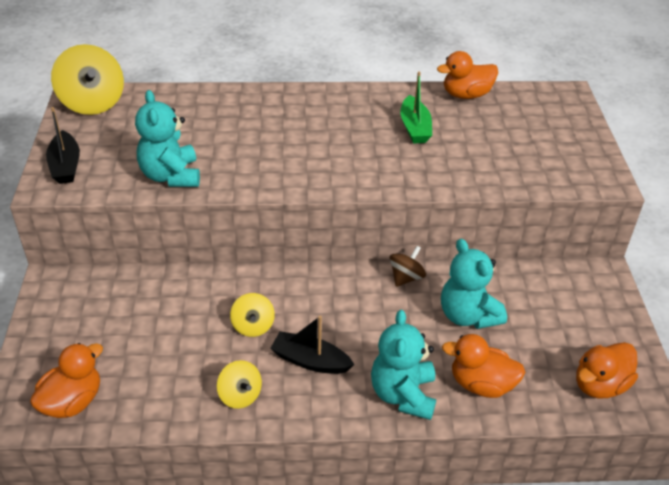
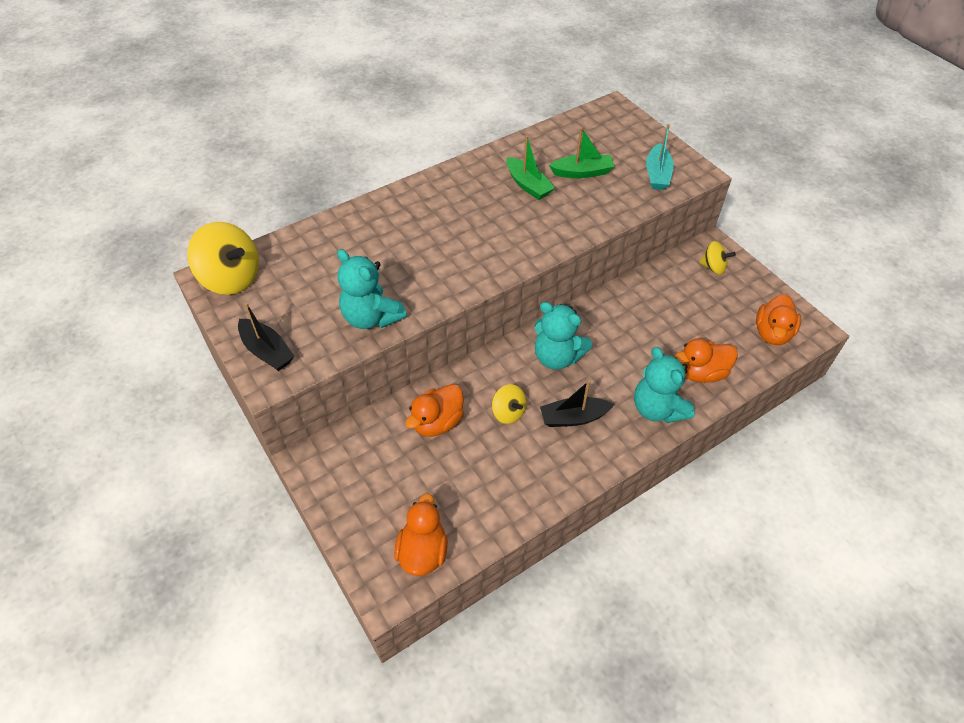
camera: 30 degrees left, 10 degrees up
yellow spinning top [217,360,262,409] -> yellow spinning top moved to [699,241,736,275]
brown spinning top [390,246,426,287] -> none
orange duck [437,51,498,99] -> orange duck moved to [405,384,464,437]
turquoise teddy bear [441,239,507,329] -> turquoise teddy bear moved to [535,302,592,370]
none -> green boat [549,127,615,178]
none -> turquoise boat [646,124,674,190]

